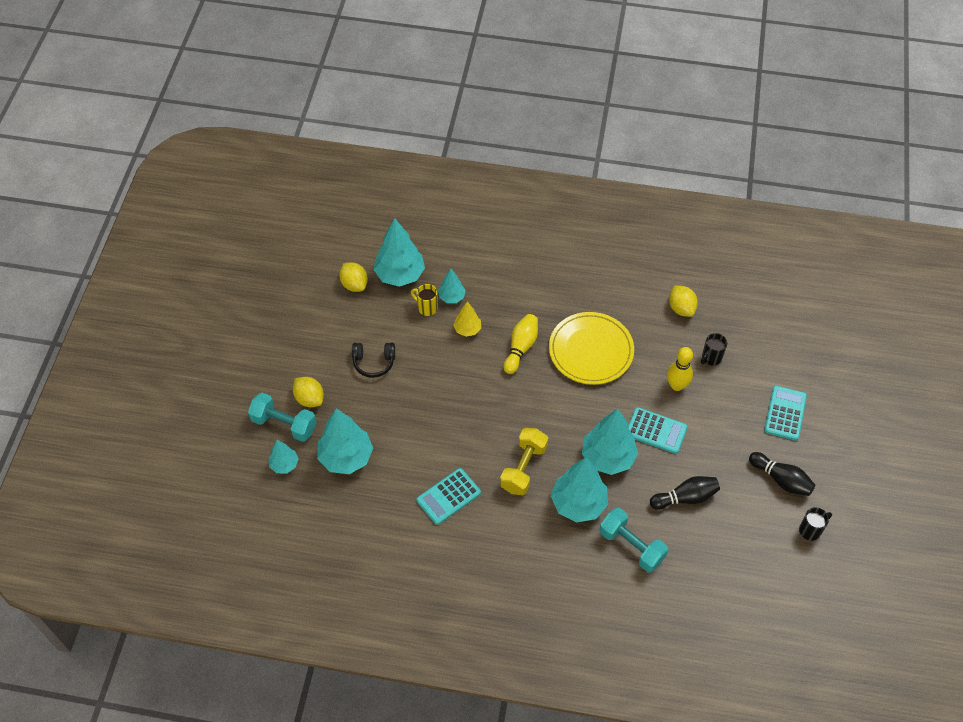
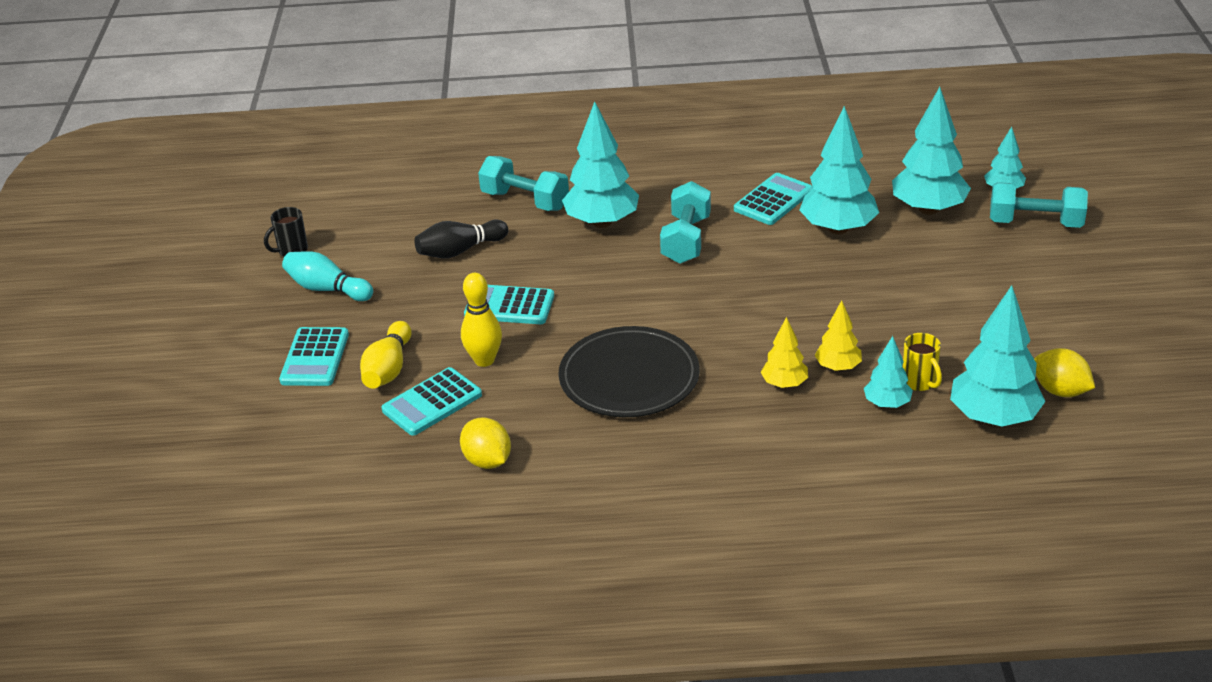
camera: 170 degrees right, 20 degrees down
yellow lemon [293,377,324,407] -> none
black headphones [352,343,395,378] -> none
yellow mug [411,284,438,316] -> yellow mug turned 45 degrees clockwise [903,333,942,391]
yellow dumbbell [500,428,548,495] -> turquoise dumbbell [660,181,711,264]
yellow bowling pin [503,314,538,374] -> yellow bowling pin moved to [360,321,412,389]
yellow plate [549,312,634,385] -> black plate [559,326,700,417]
turquoise tree [582,408,638,475] -> turquoise tree moved to [799,106,879,235]
black mug [701,333,727,366] -> turquoise calculator [381,367,482,435]
black bowling pin [749,452,815,496] -> turquoise bowling pin [282,251,373,301]
none -> yellow tree [761,317,808,388]

